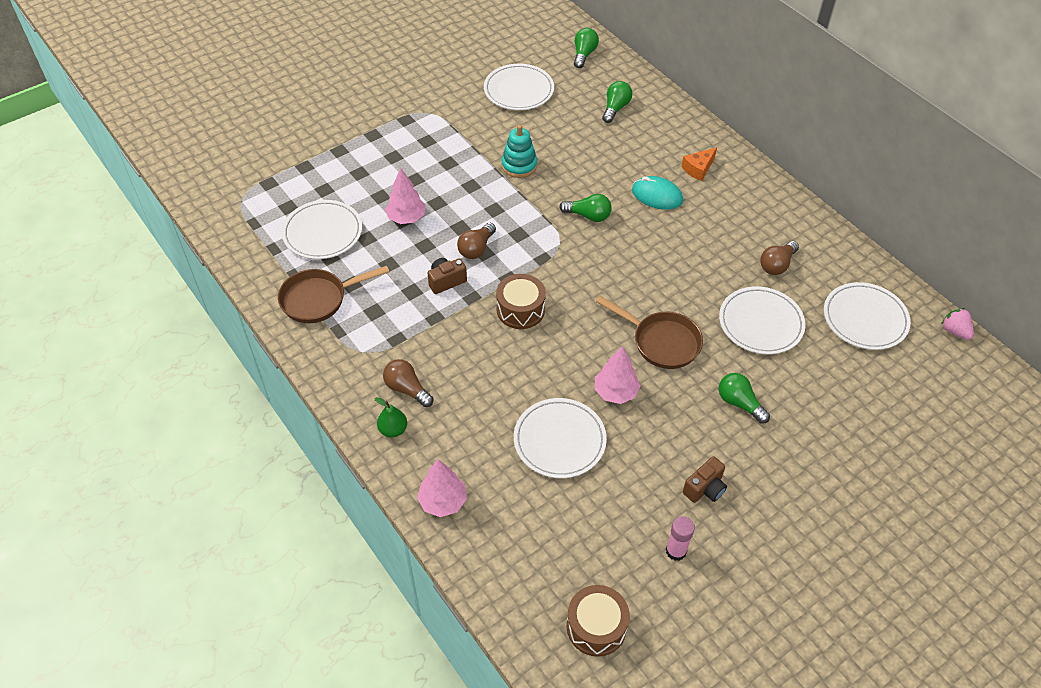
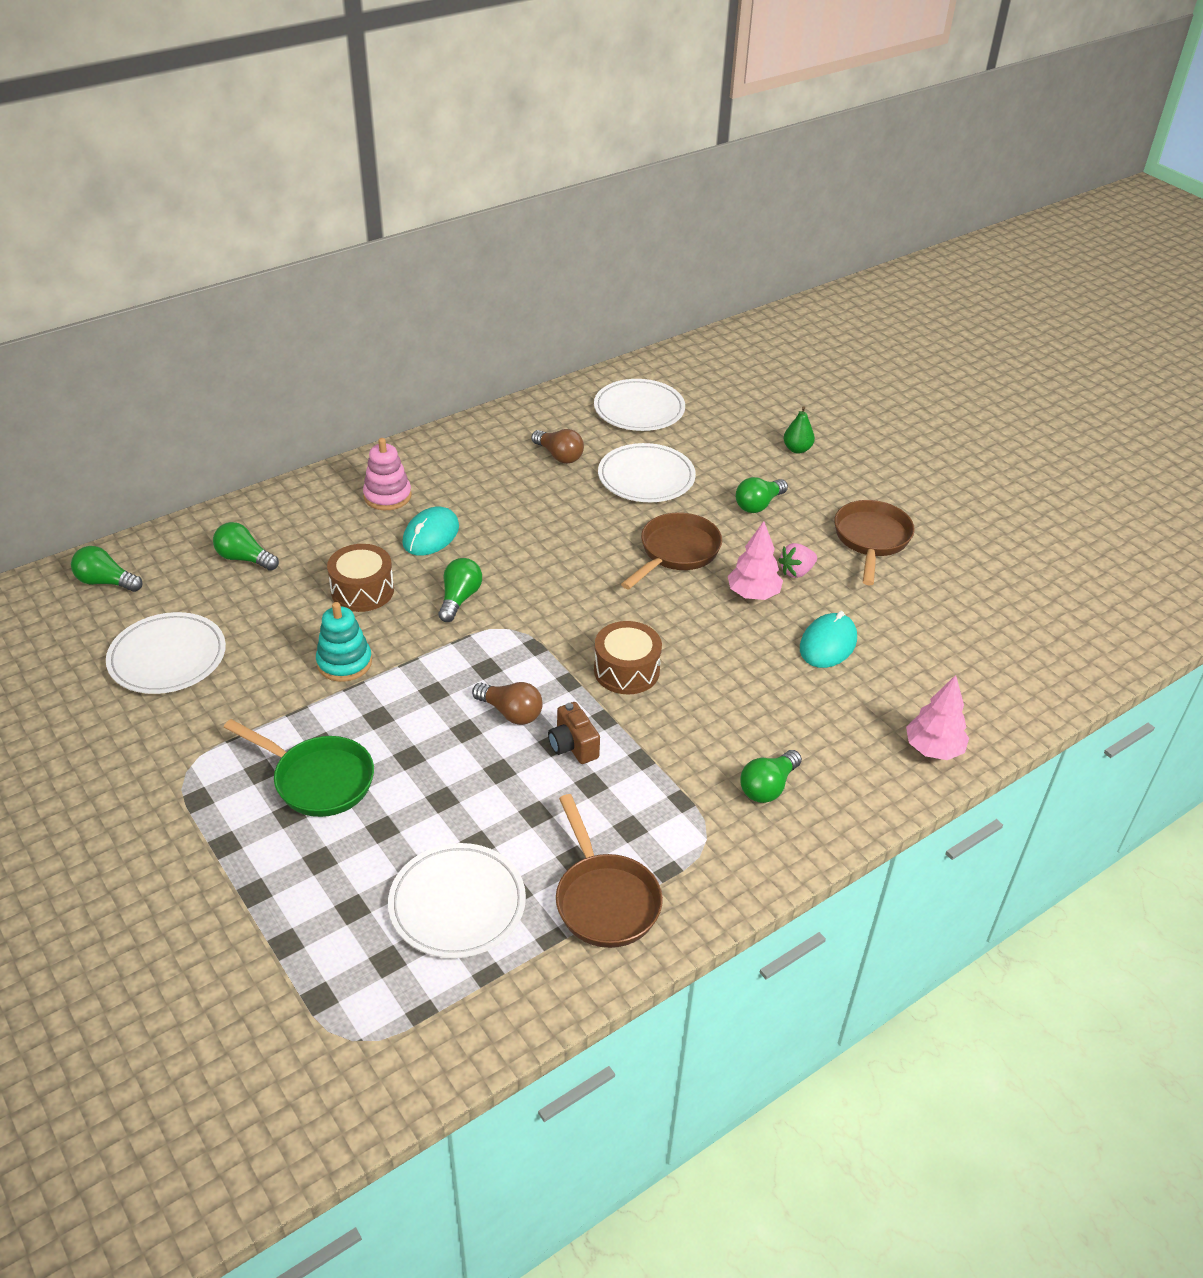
camera: 90 degrees left, 10 degrees down
green pear [374,397,407,437] -> green pear moved to [784,406,815,454]
brown light bulb [383,359,433,407] -> green light bulb [740,750,802,803]
pink tree [385,168,426,224] -> none
white plate [514,398,607,478] -> turquoise mouse [800,611,857,668]
brown drum [567,585,630,657] -> brown drum moved to [327,544,394,612]
pink glue stick [666,516,695,561] -> none
orange cheese [682,147,717,181] -> pink stacking toy [363,438,411,510]
brown camera [683,456,727,503] -> brown pan [834,500,915,586]
pink strawberry [941,308,974,340] -> pink strawberry moved to [778,543,817,578]
none -> green pan [224,719,374,817]

